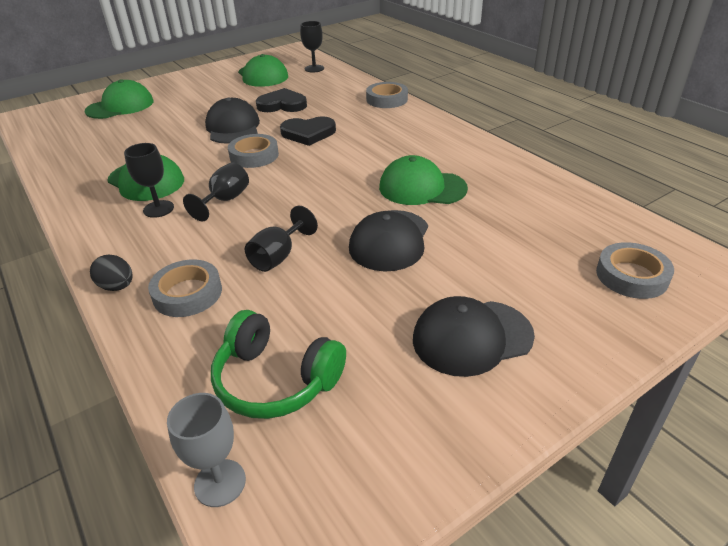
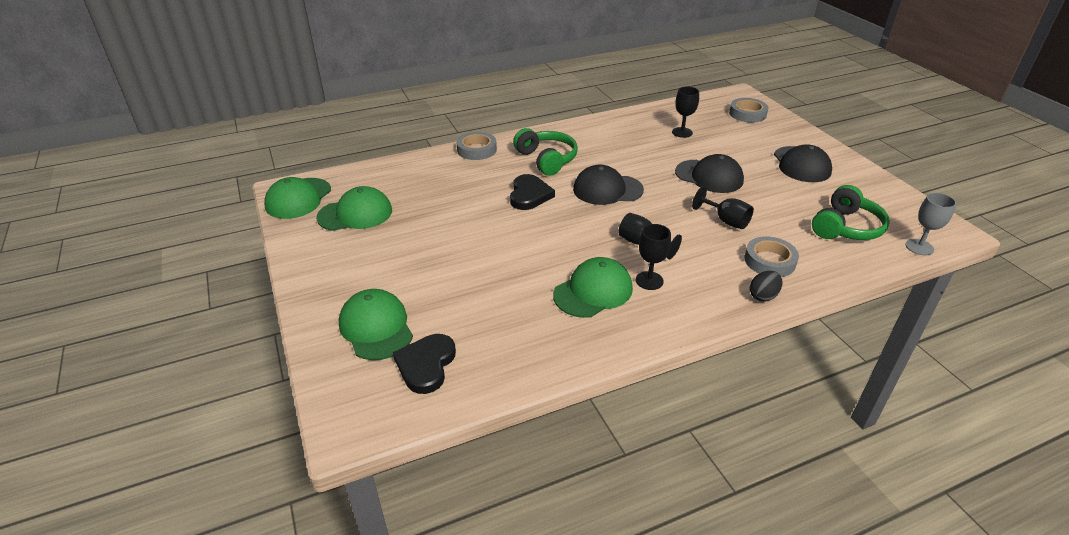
camera: 80 degrees left, 0 degrees up
black cap [205,98,260,144] -> black cap moved to [573,165,644,205]
grey tape [228,134,279,168] -> none
black heart [256,88,307,112] -> black heart moved to [393,334,456,394]
black goblet [300,21,324,72] -> black goblet moved to [672,87,699,138]
green cap [379,155,468,205] -> green cap moved to [264,177,331,219]
none -> green headphones [513,128,578,176]

